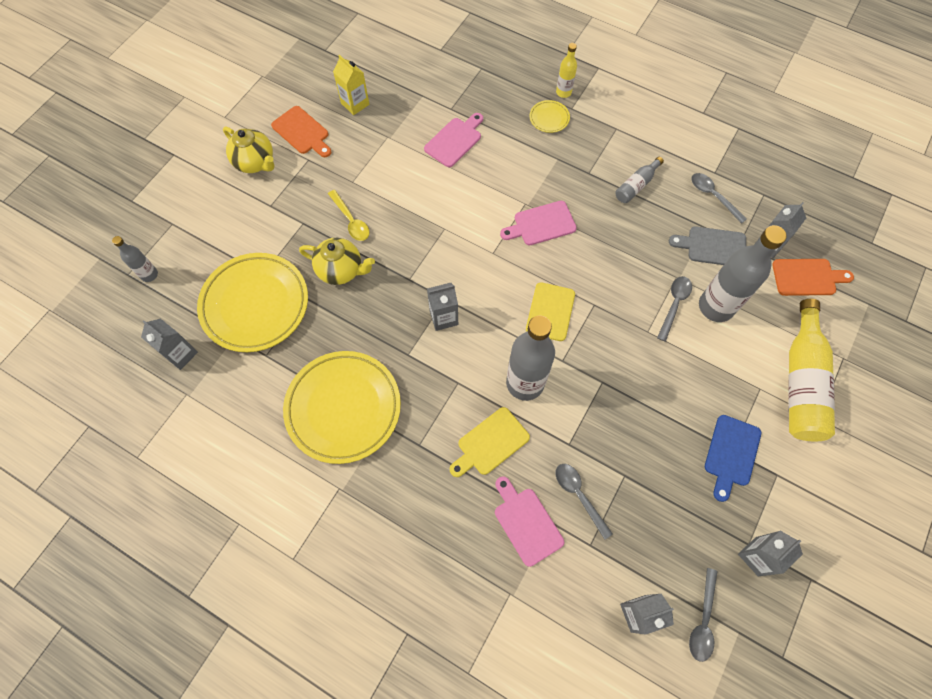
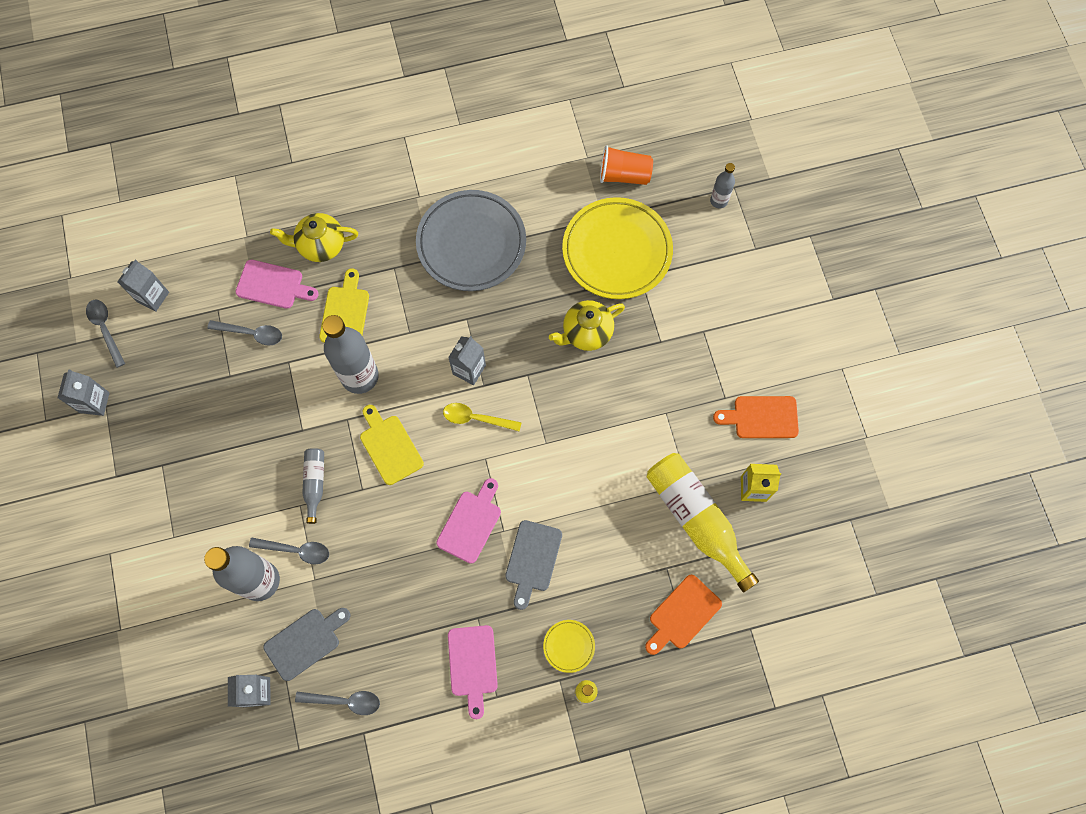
camera: 135 degrees right, 5 degrees up
grey carton [141,319,198,370] -> orange cup [600,145,653,185]
yellow teapot [223,127,274,173] -> yellow teapot moved to [270,213,358,262]
yellow plate [283,351,401,464] -> grey plate [416,190,526,291]
yellow spoon [328,190,369,241] -> yellow spoon moved to [443,403,522,432]
pink cutting board [424,113,483,167] -> pink cutting board moved to [448,625,498,719]
grey bottle [615,157,664,203] -> grey bottle moved to [302,448,324,524]
grey spoon [657,276,692,342] -> grey spoon turned 60 degrees counterclockwise [249,537,329,564]
blue cutting board [705,415,761,502] -> none
orange cutting board [772,259,854,296] -> orange cutting board moved to [645,575,722,655]
yellow bottle [789,299,835,441] -> yellow bottle moved to [647,453,759,592]
none -> grey cutting board [505,520,562,610]

